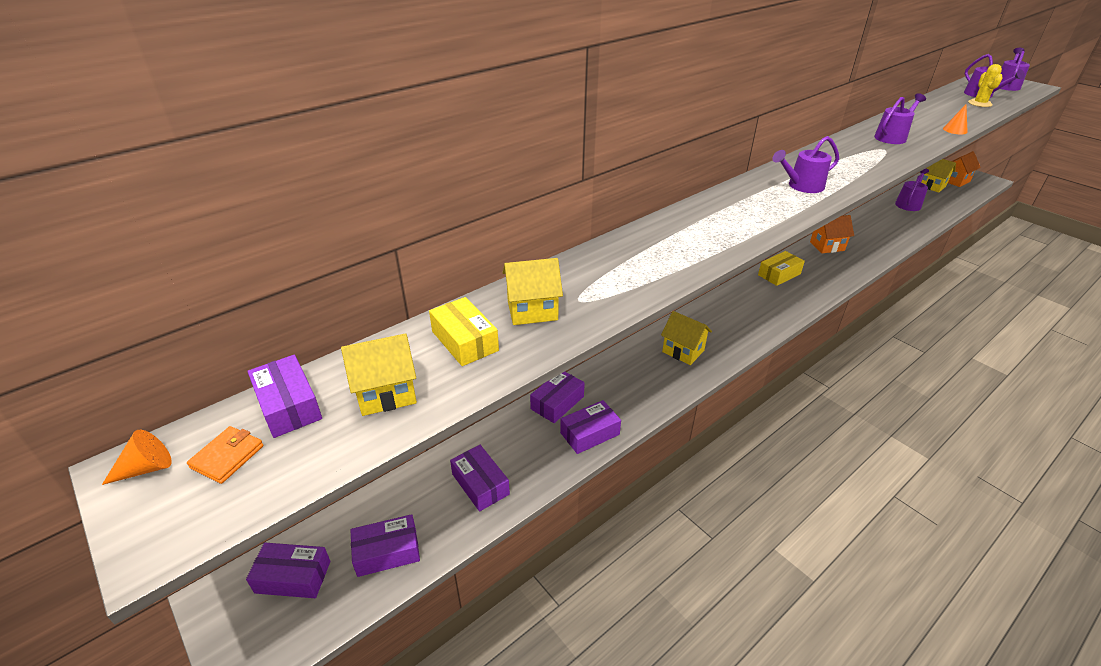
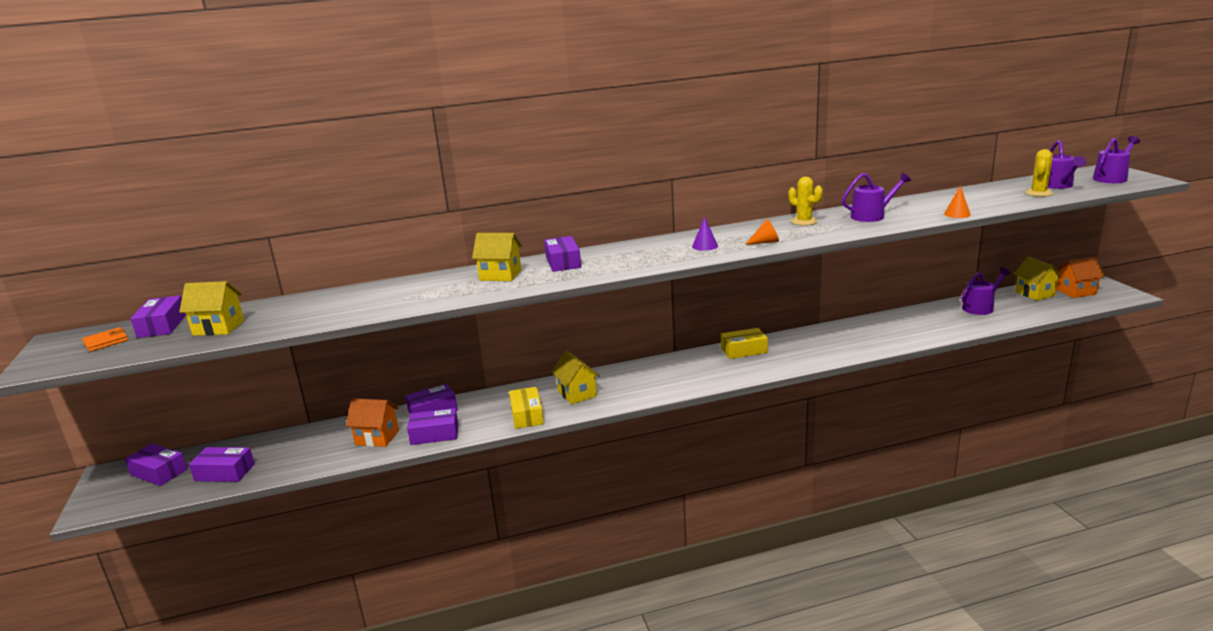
camera: 25 degrees right, 15 degrees down
orange cone [102,430,172,485] -> orange cone moved to [745,219,779,245]
yellow box [429,297,499,366] -> yellow box moved to [509,387,544,429]
purple box [450,445,510,512] -> purple box moved to [544,236,581,272]
yellow house [503,258,563,325] -> yellow house moved to [472,233,522,281]
purple watering can [772,136,839,193] -> purple cone [692,217,718,251]
orange house [810,215,854,253] -> orange house moved to [346,398,399,447]
none -> yellow cactus [788,177,823,226]

